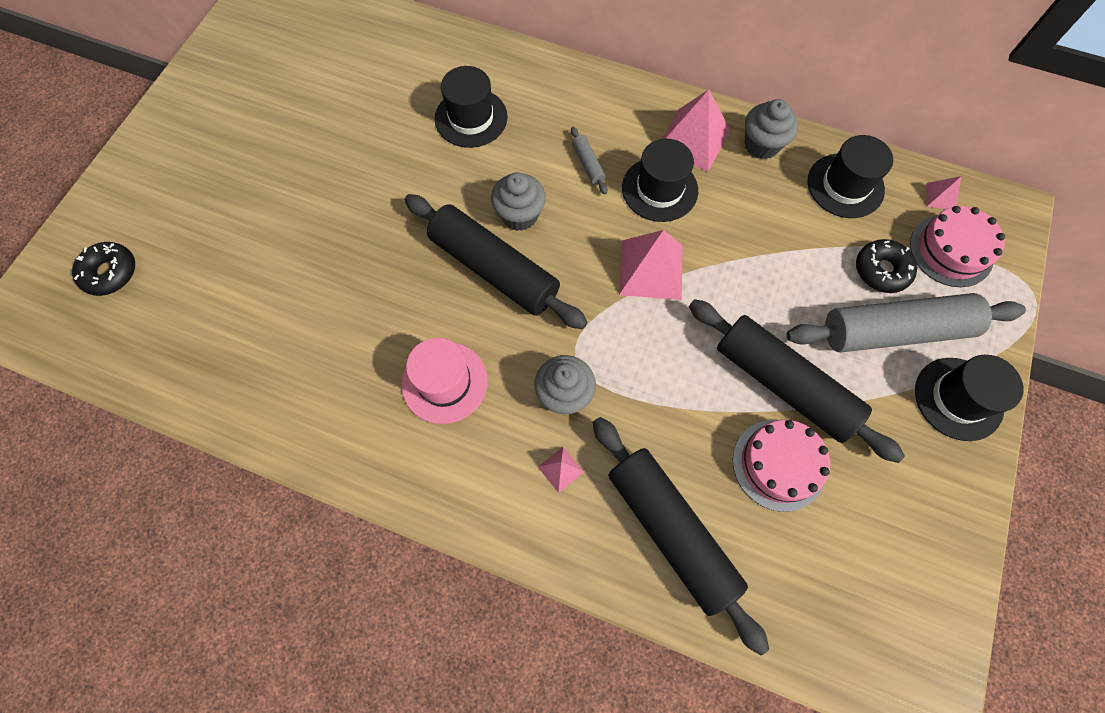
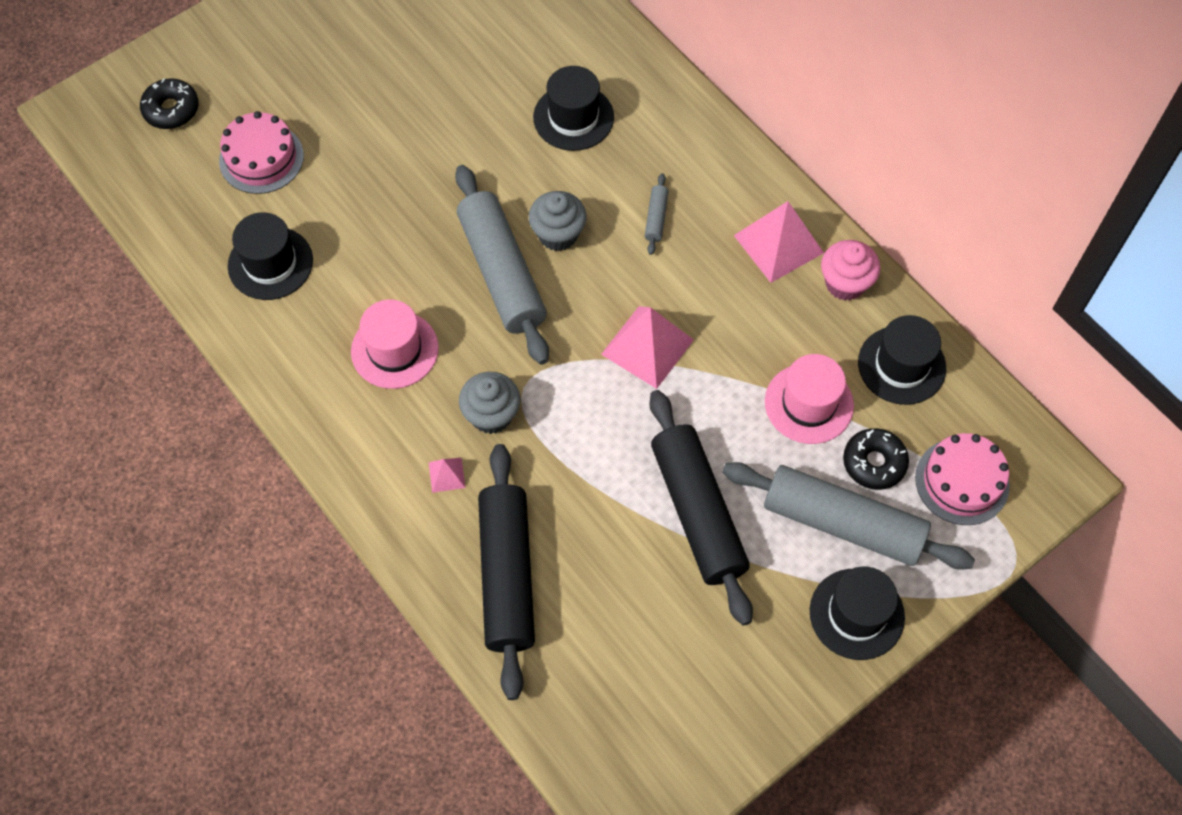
camera: 30 degrees right, 5 degrees down
black rolling pin [405,194,587,329] -> grey rolling pin [455,165,549,365]
black hat [622,139,698,222] -> black hat moved to [228,212,313,300]
pink cake [733,420,830,512] -> pink cake moved to [219,111,304,194]
grey cupcake [745,99,798,159] -> pink cupcake [821,240,880,301]
pink pyramid [927,176,961,209] -> none
none -> pink hat [765,354,854,444]

